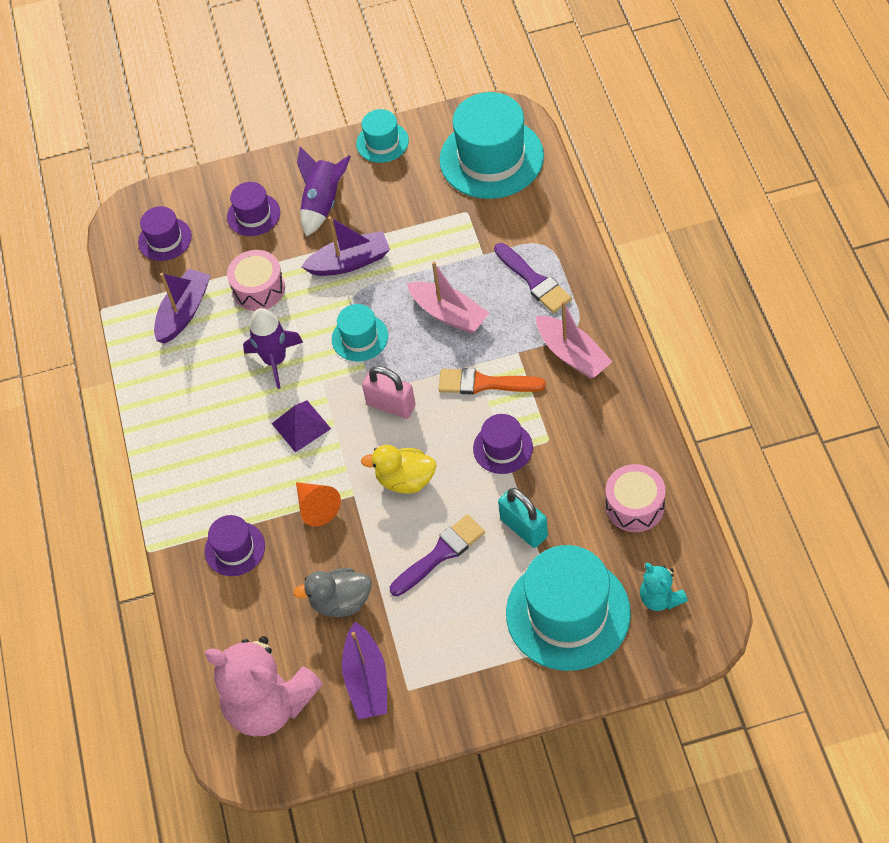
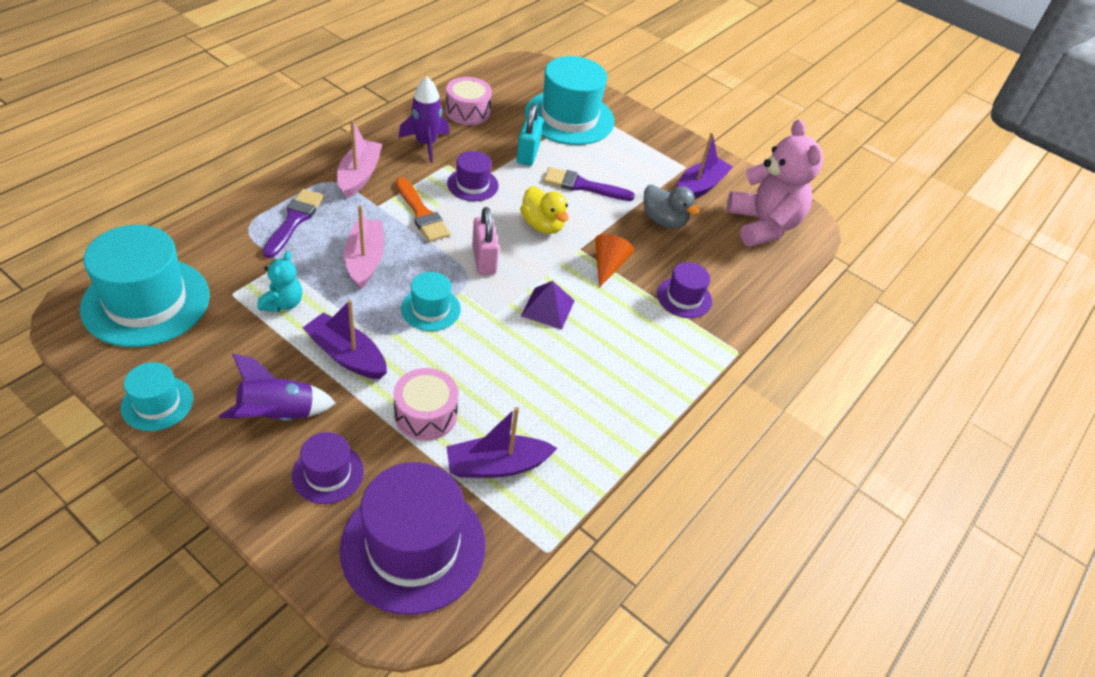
camera: 140 degrees left, 10 degrees down
purple hat [138,206,192,261] -> purple hat [340,462,485,615], size x1.95
purple rocket [243,308,303,389] -> purple rocket moved to [398,77,450,162]
turquoise teddy bear [640,563,688,611] -> turquoise teddy bear moved to [257,251,302,312]

